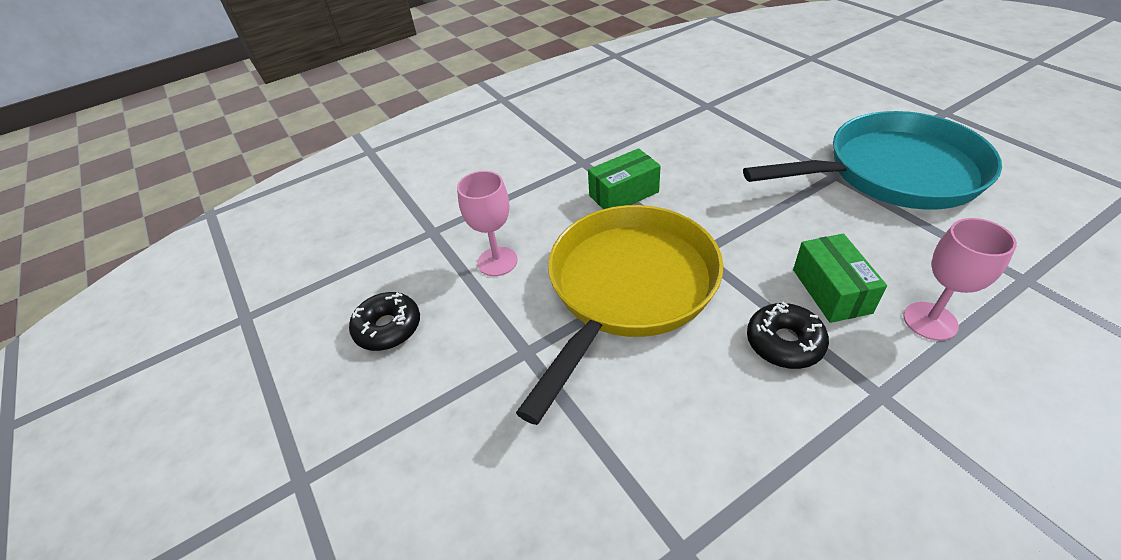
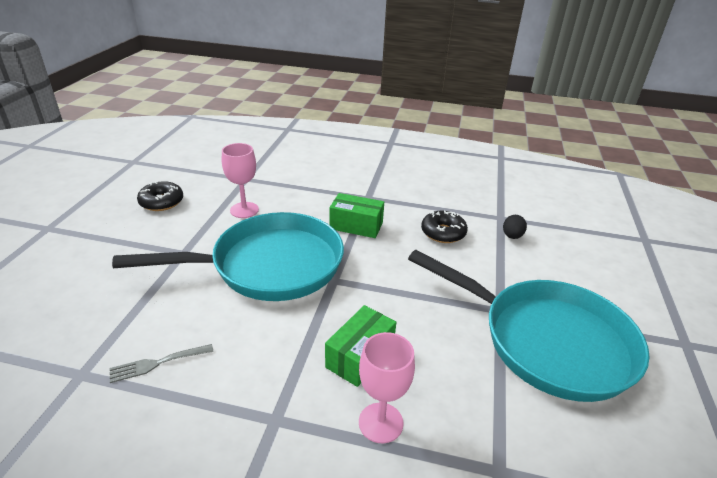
camera: 40 degrees right, 10 degrees down
yellow pan [516,205,724,425] -> turquoise pan [112,212,344,301]
black donut [747,302,829,369] -> black donut moved to [421,210,468,243]
none -> grey fork [109,344,213,383]
none -> black egg [503,215,527,239]

